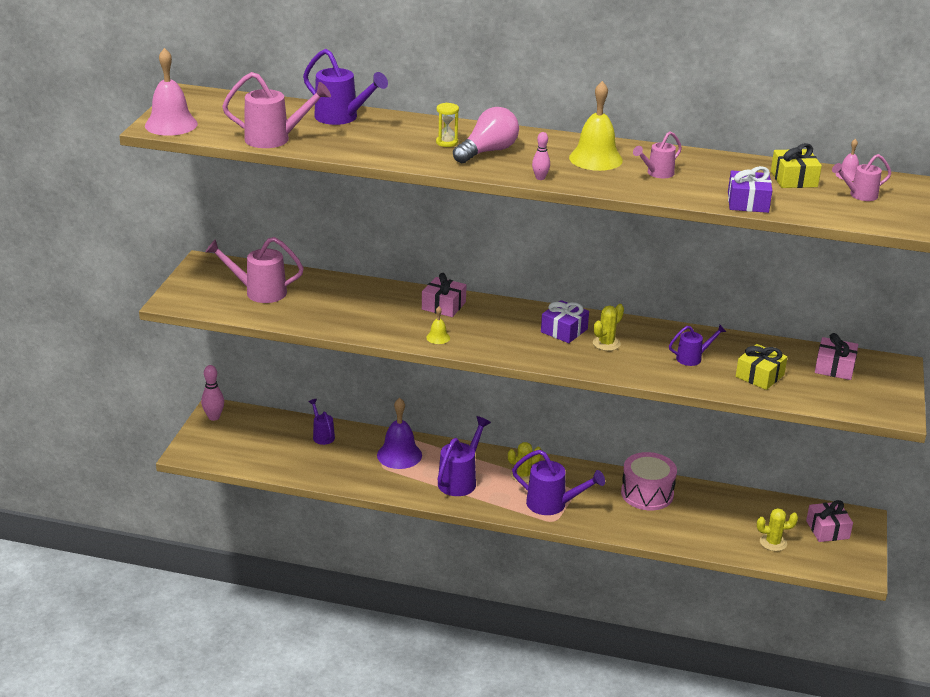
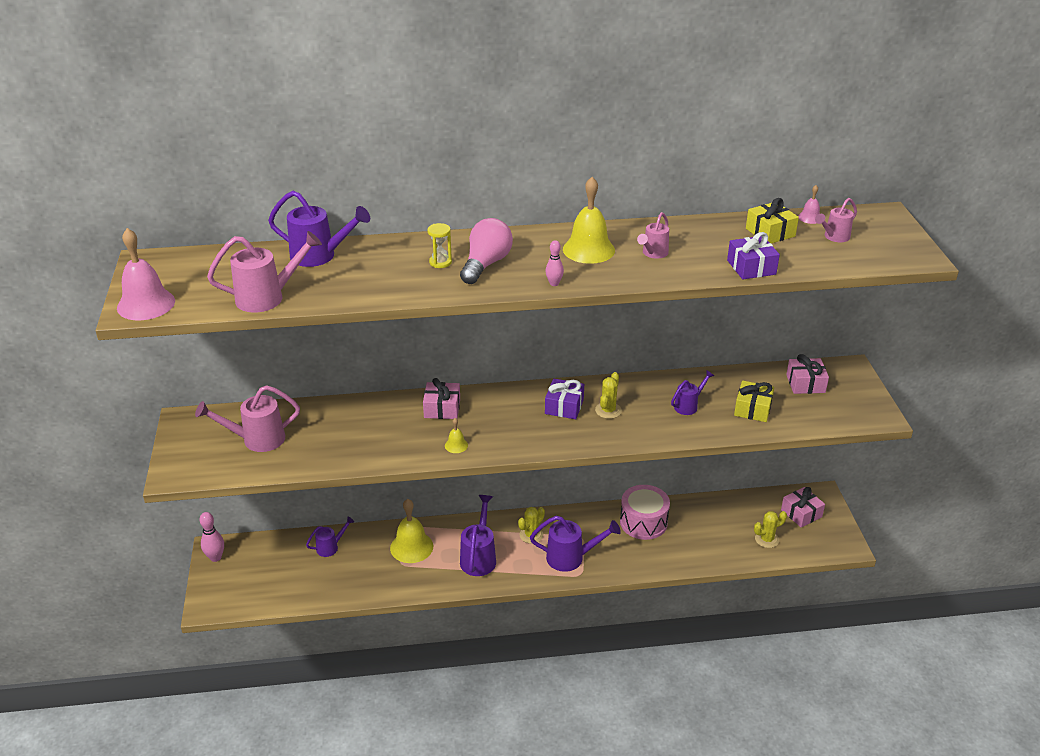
camera: 20 degrees left, 5 degrees up
purple watering can [308,399,335,445] -> purple watering can turned 105 degrees clockwise [306,516,354,557]
purple bell [377,398,422,469] -> yellow bell [390,499,433,563]

